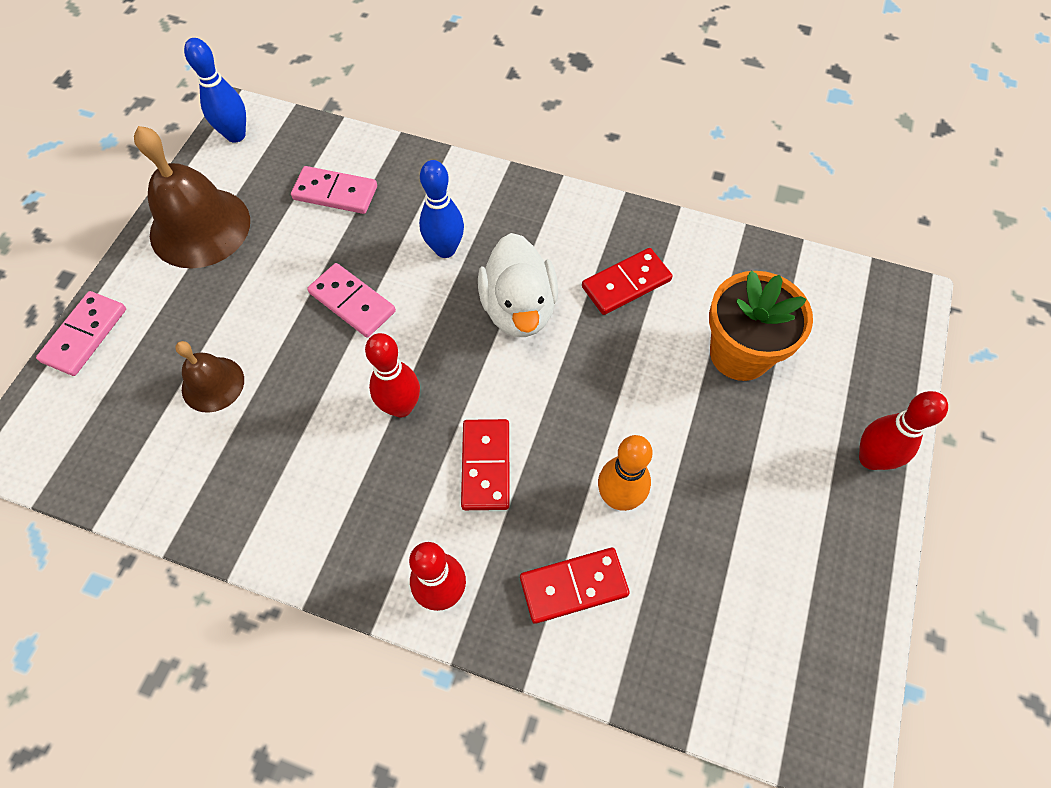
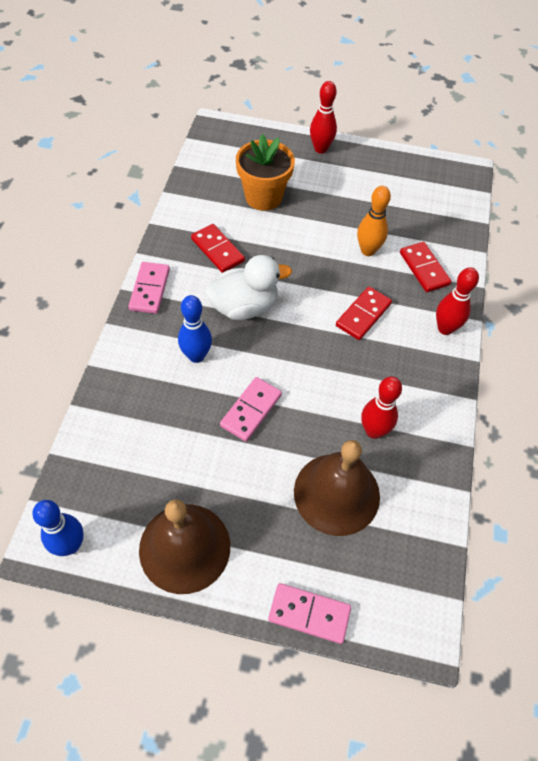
camera: 100 degrees left, 5 degrees down
brown bell [175,341,244,413] -> brown bell [294,440,380,536], size x1.78
pink domino [291,166,377,214] -> pink domino moved to [128,262,170,314]
red bowling pin [365,333,420,417] -> red bowling pin moved to [361,376,402,439]
red domino [461,419,510,510] -> red domino turned 45 degrees counterclockwise [336,286,392,340]

